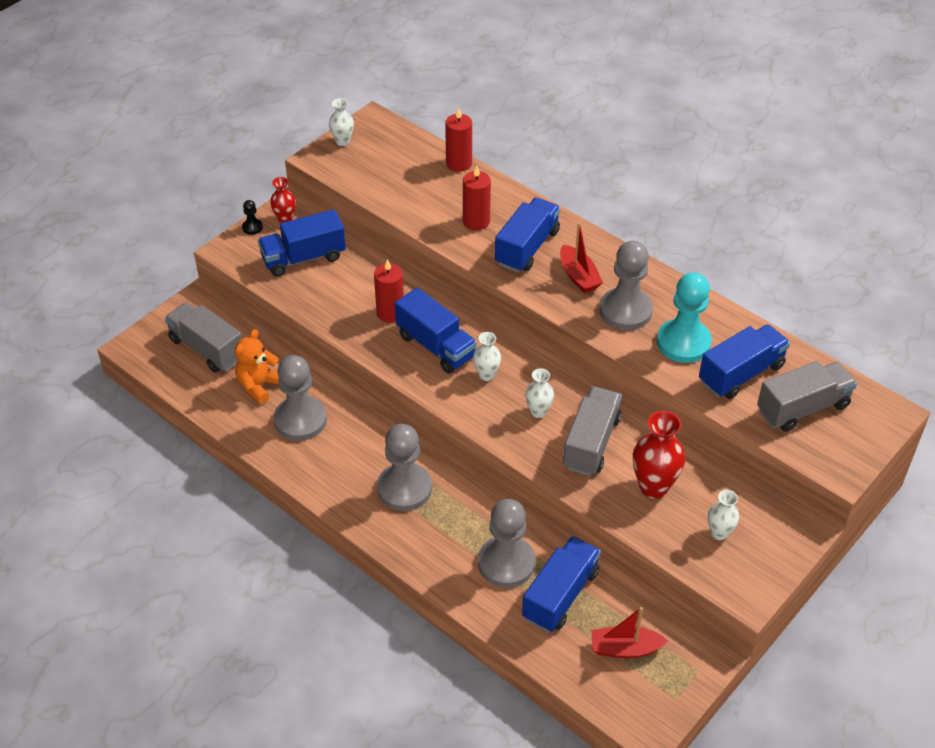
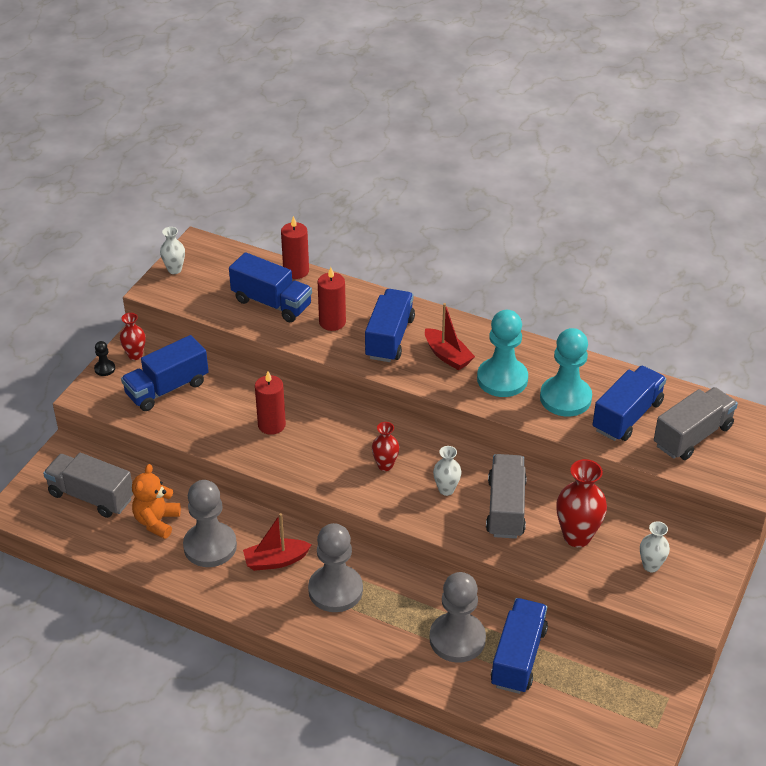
camera: 15 degrees left, 5 degrees down
blue truck [395,287,477,374] -> blue truck moved to [229,252,312,322]
white vase [473,332,501,381] -> red vase [372,422,399,471]
red boat [591,607,668,658] -> red boat moved to [243,513,312,571]
grey pawn [600,241,653,330] -> turquoise pawn [477,310,528,397]

